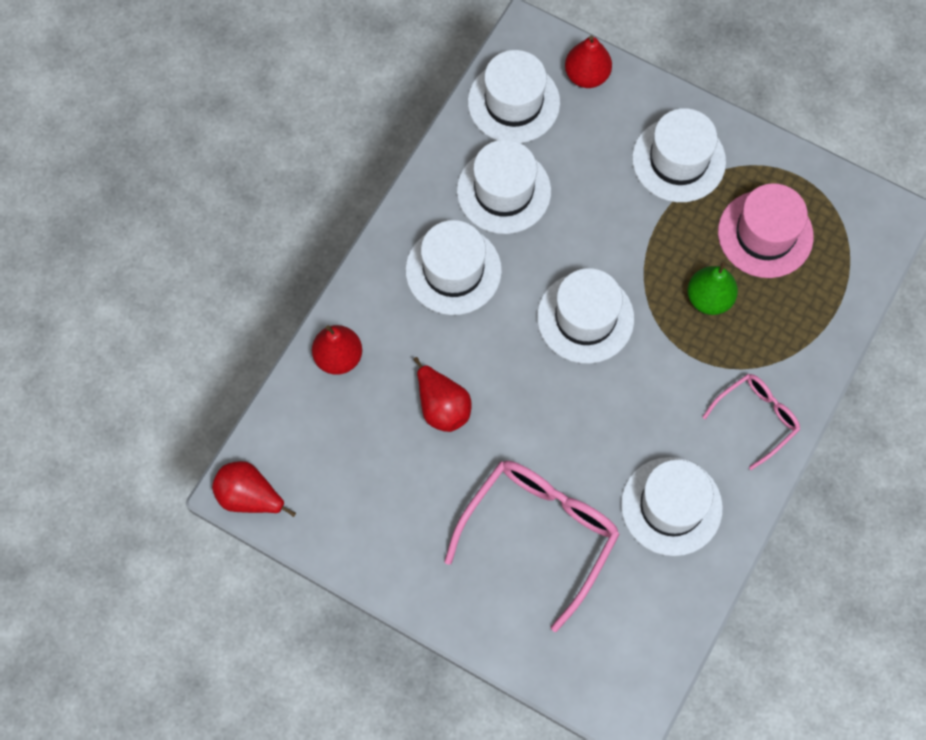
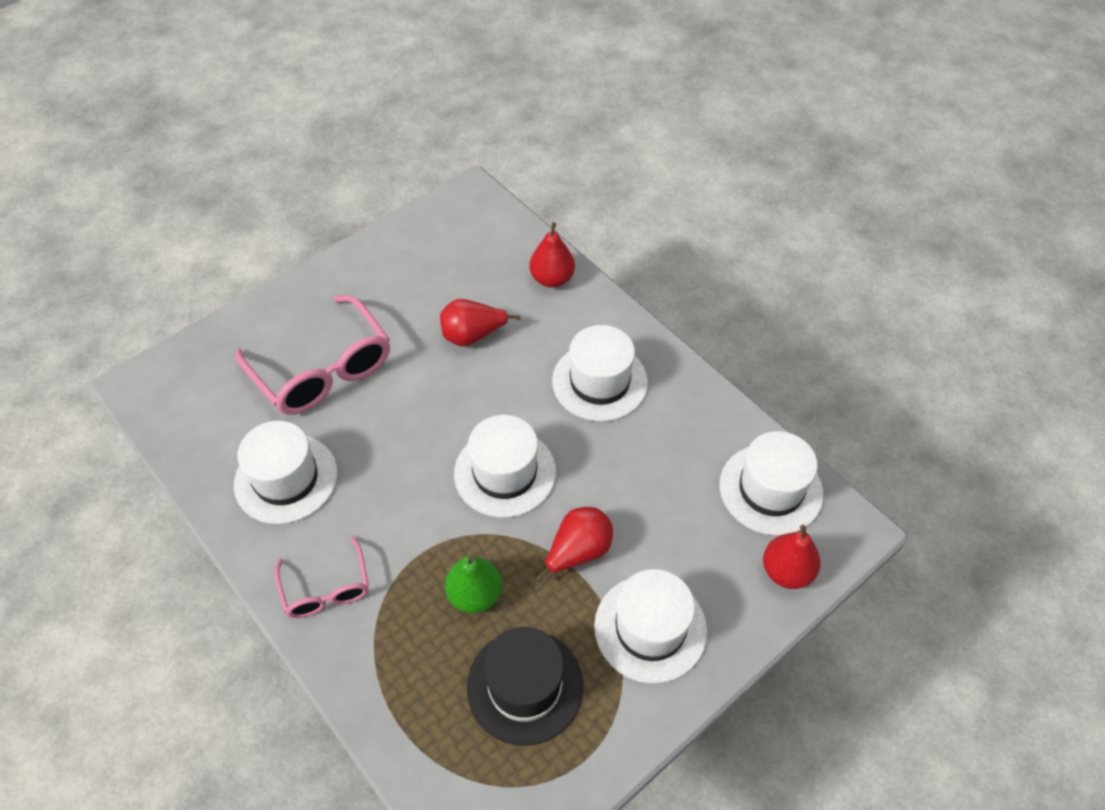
camera: 110 degrees right, 15 degrees down
red pear [212,461,296,517] -> red pear moved to [536,507,613,582]
white hat [457,140,551,234] -> none
pink hat [718,183,814,278] -> black hat [467,627,583,746]

